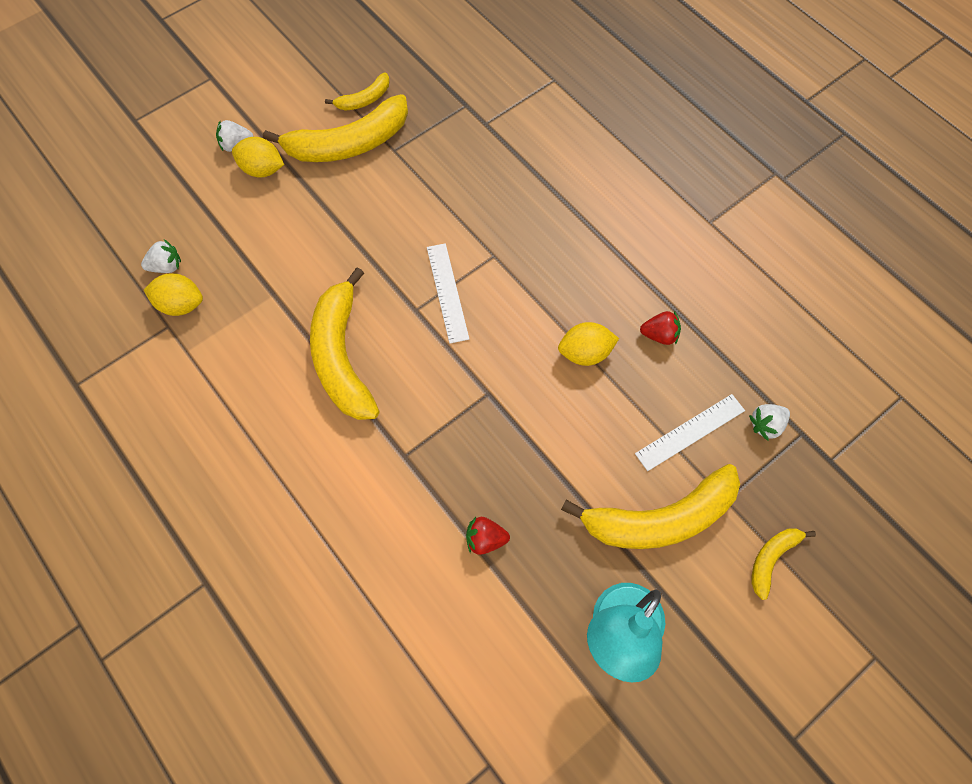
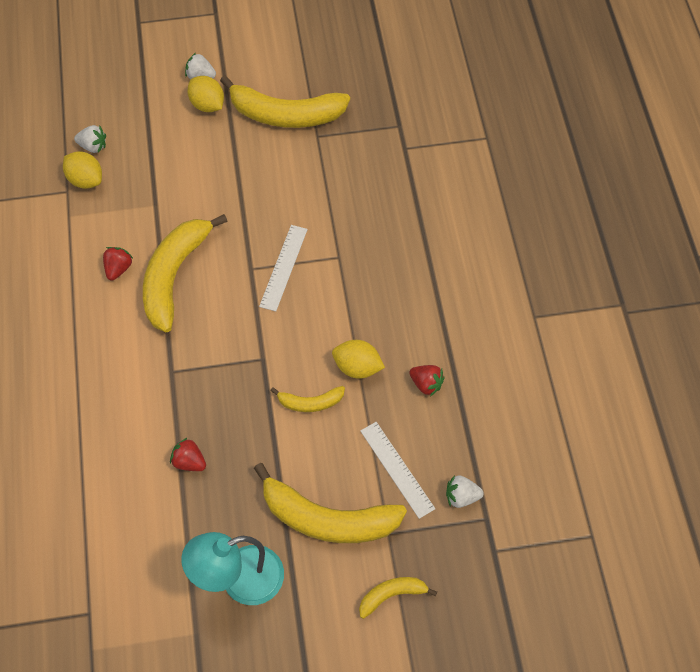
camera: 30 degrees right, 5 degrees down
yellow banana [325,72,390,111] -> yellow banana moved to [270,386,345,412]
white ruler [635,394,745,471] -> white ruler turned 60 degrees clockwise [360,422,435,519]
none -> red strawberry [103,247,133,281]

